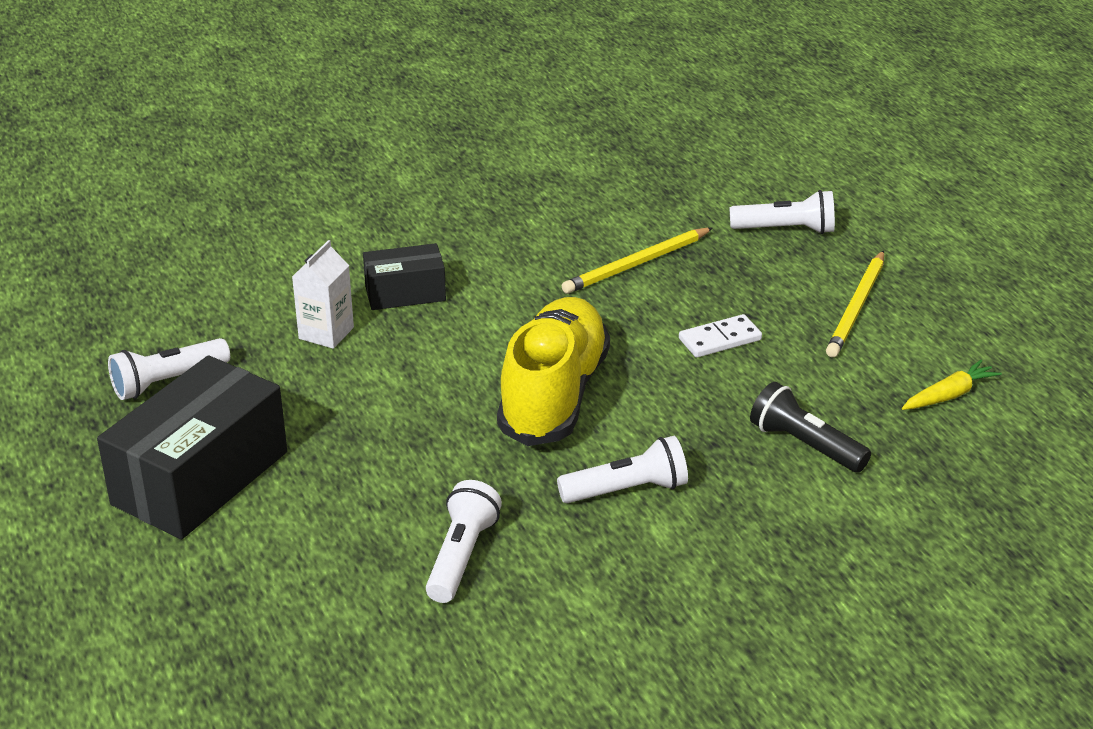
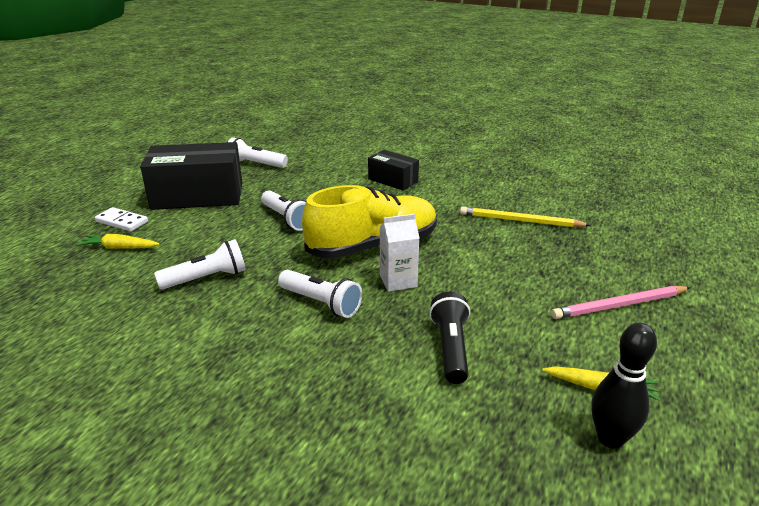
camera: 50 degrees right, 5 degrees down
white carton [292,240,354,349] -> white carton moved to [380,214,419,292]
white domino [679,314,762,358] -> white domino moved to [95,207,148,232]
white flashlight [730,190,835,234] -> white flashlight moved to [261,190,306,231]
yellow pencil [826,250,884,357] -> pink pencil [551,286,691,319]
none -> yellow carrot [77,234,160,249]
none -> black bowling pin [591,323,657,449]

